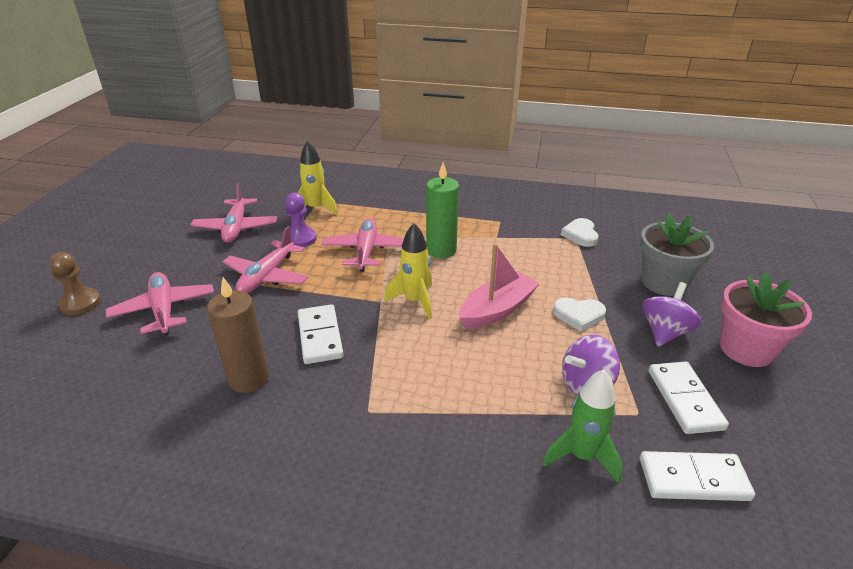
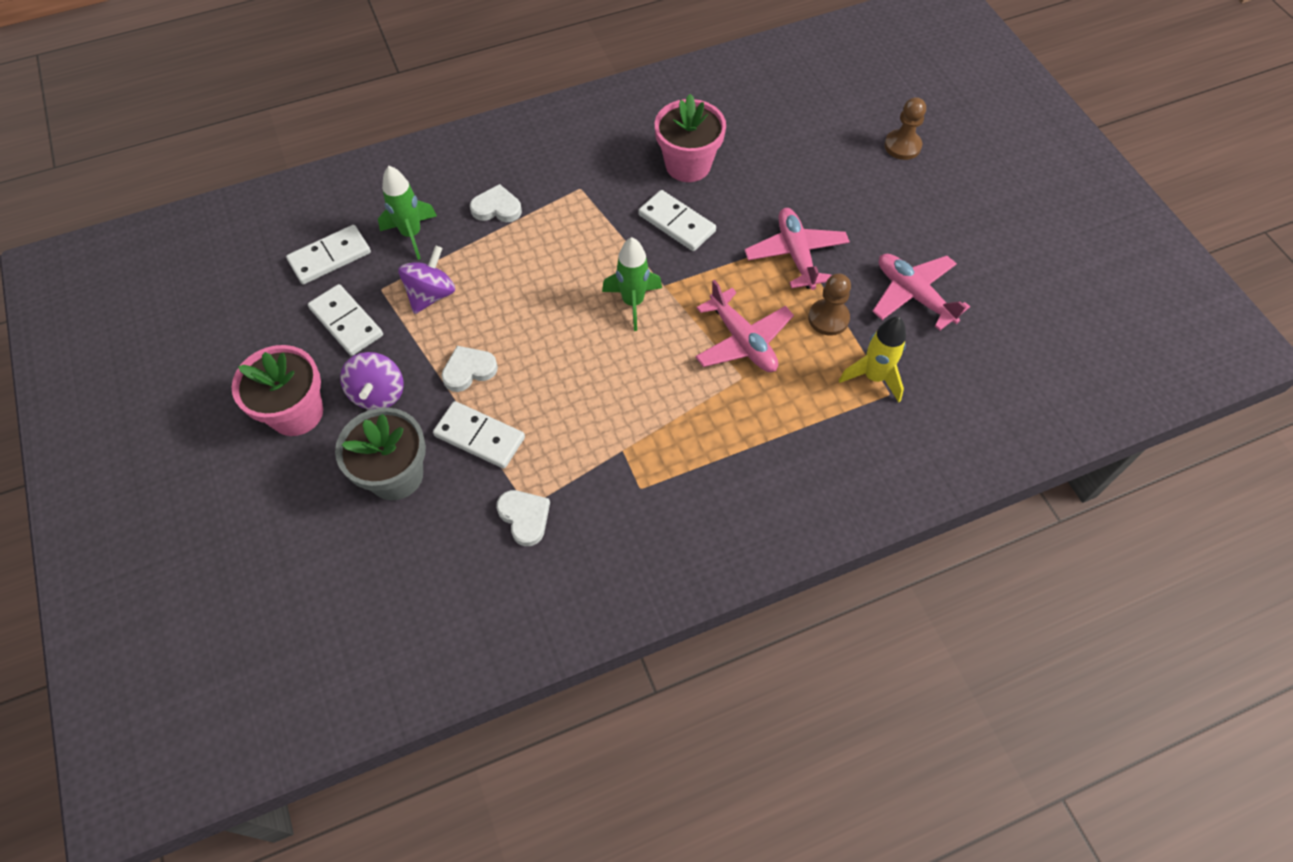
camera: 145 degrees right, 25 degrees up
pink plane [106,272,214,335] -> none
brown candle [207,277,269,393] -> pink flower pot [655,94,726,182]
purple pawn [285,193,317,247] -> brown pawn [808,274,851,336]
yellow rocket [384,223,432,319] -> green rocket [602,237,662,331]
green candle [426,162,459,259] -> none
pink boat [459,243,540,329] -> none
none -> white domino [433,401,525,469]
none -> white heart [470,184,522,222]

